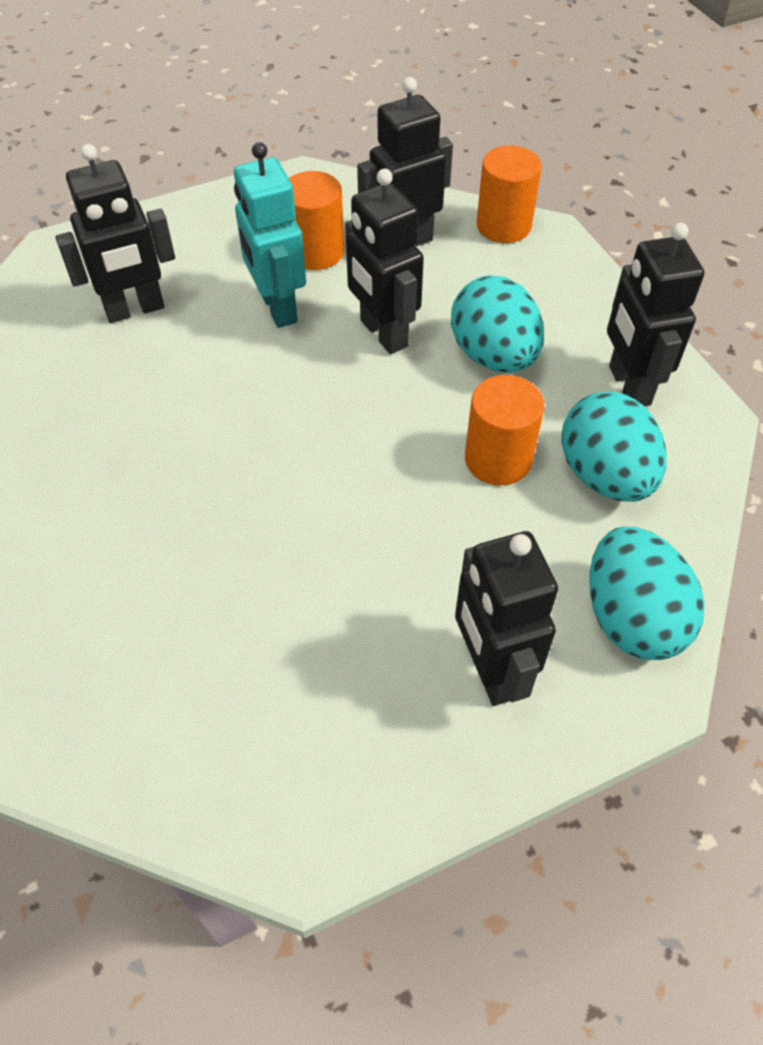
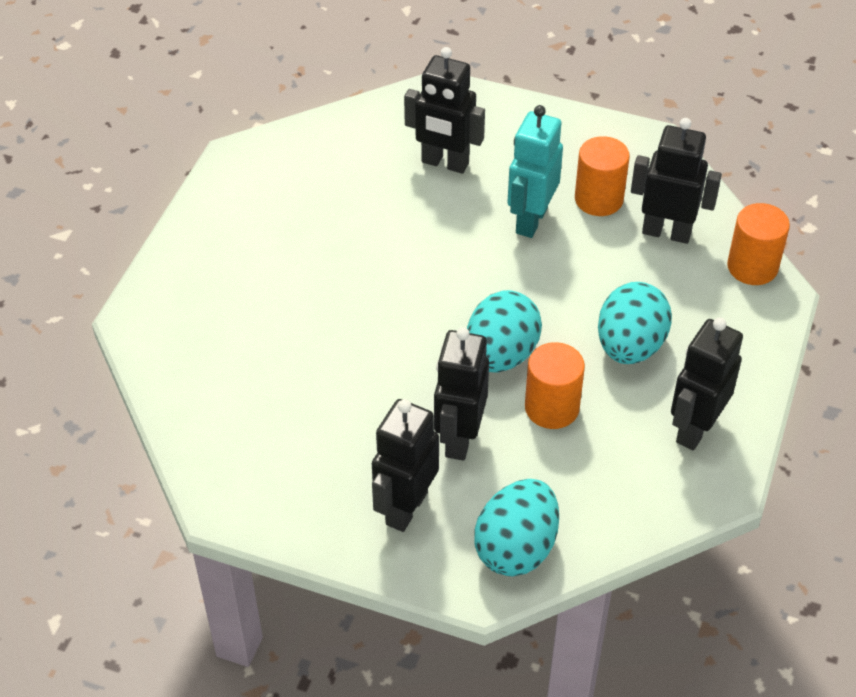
camera: 45 degrees right, 5 degrees down
black robot [345,169,424,354] -> black robot moved to [434,327,489,461]
turquoise egg [562,391,667,502] -> turquoise egg moved to [467,290,542,372]

